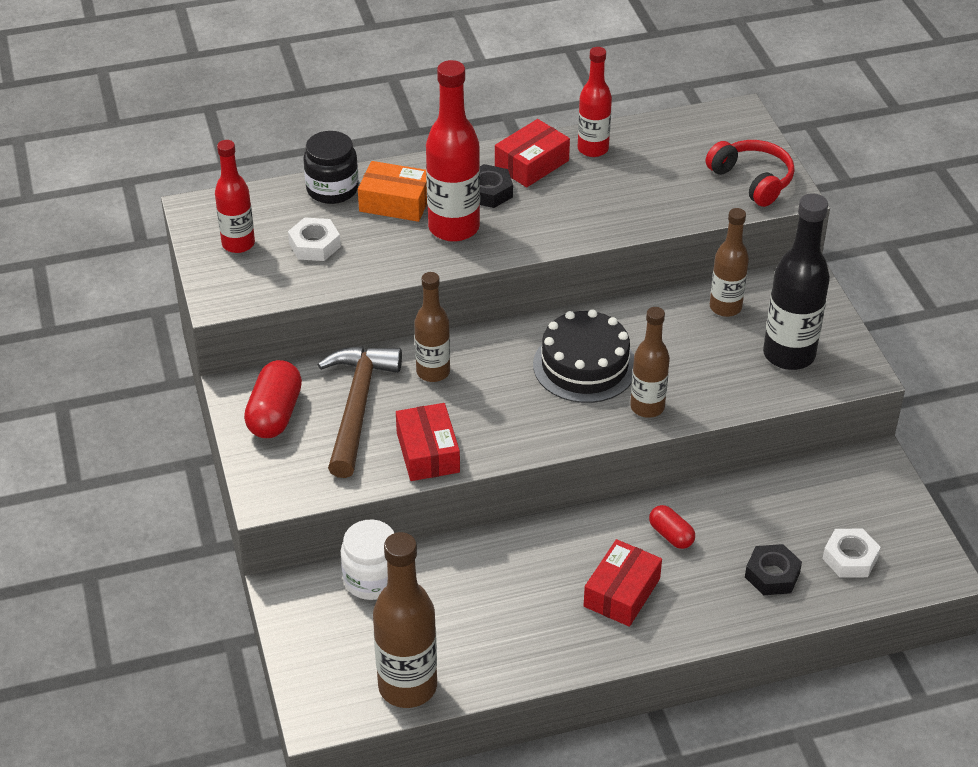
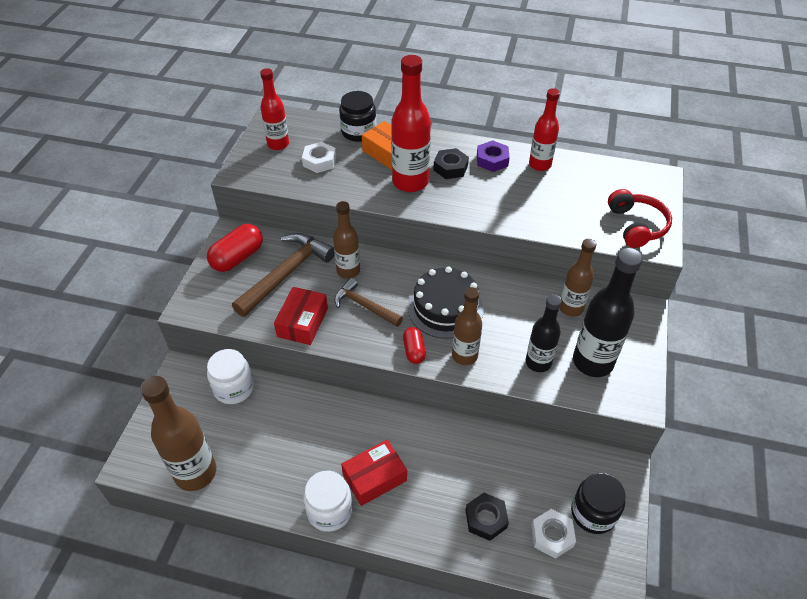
camera: 30 degrees right, 5 degrees up
red box [495,119,570,187] -> purple nut [477,140,510,172]
red capsule [649,505,695,549] -> red capsule moved to [403,327,426,364]
none -> white jar [303,471,353,532]
none -> brown hammer [334,278,403,327]
none -> black bottle [526,294,562,372]
none -> black jar [571,473,625,534]

